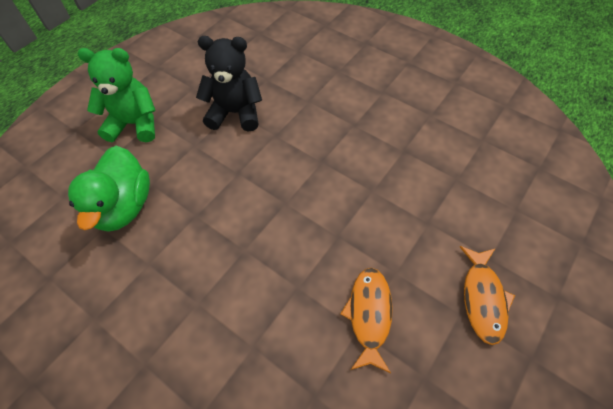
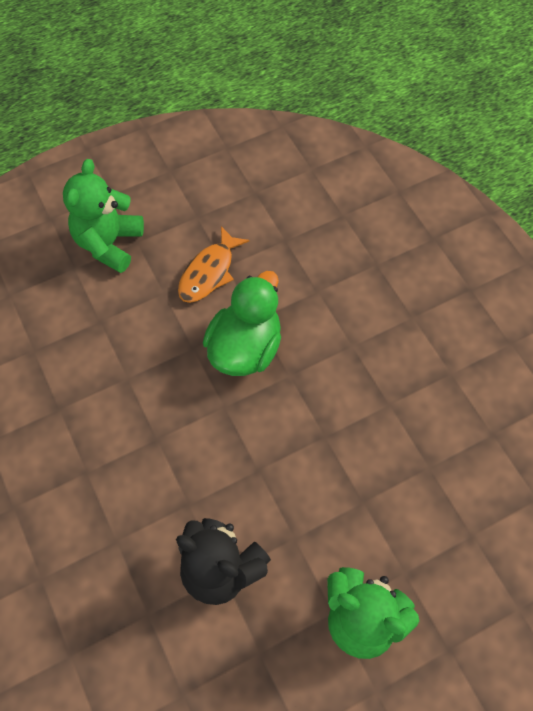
camera: 155 degrees left, 5 degrees up
green duck [68,146,150,232] -> green duck moved to [203,271,281,376]
orange fish [460,246,515,345] -> green teddy bear [63,159,144,273]

